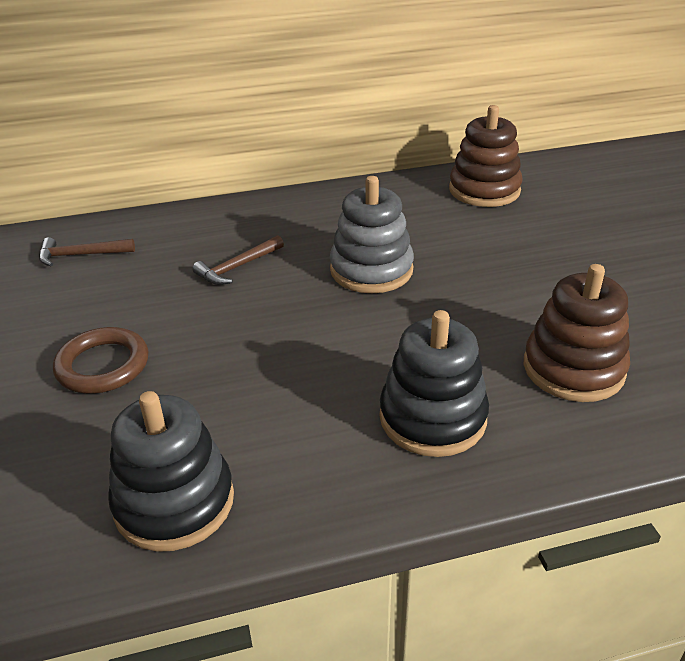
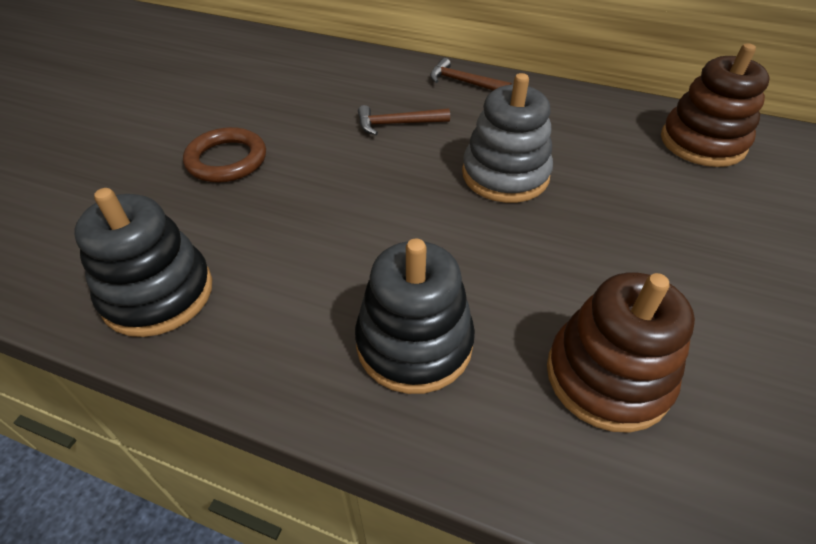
camera: 35 degrees right, 10 degrees up
brown hammer [39,237,135,266] -> brown hammer moved to [430,58,512,91]

